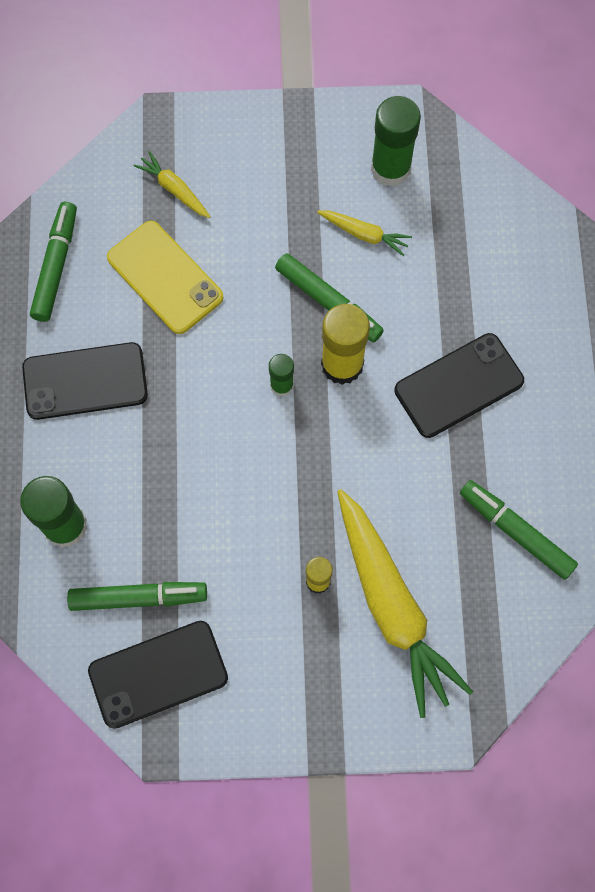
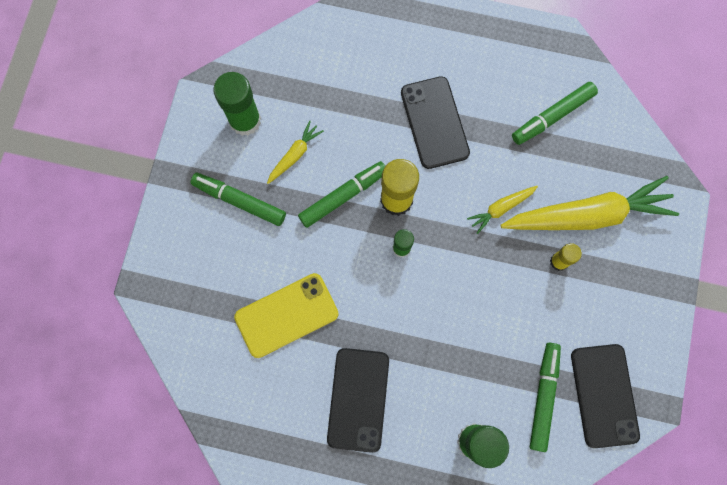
camera: 75 degrees left, 5 degrees up
green marker [30,202,77,322] -> green marker moved to [191,173,286,226]
yellow carrot [133,151,210,218] -> yellow carrot moved to [467,186,538,234]

